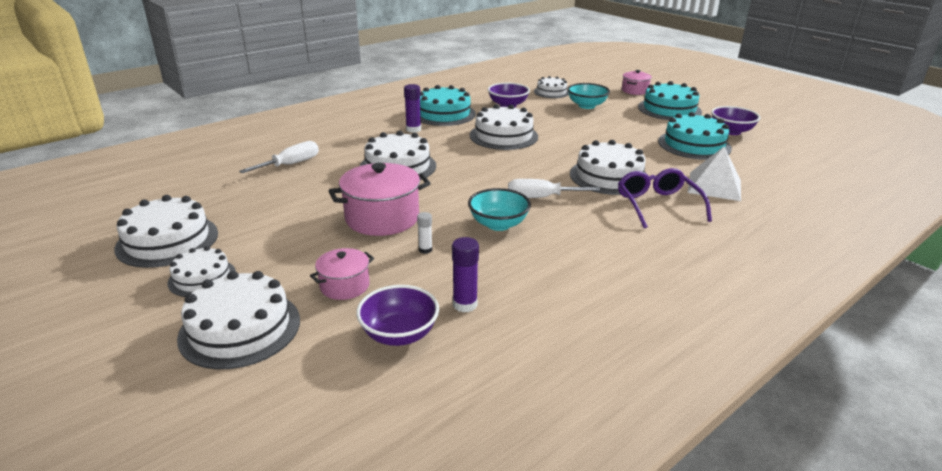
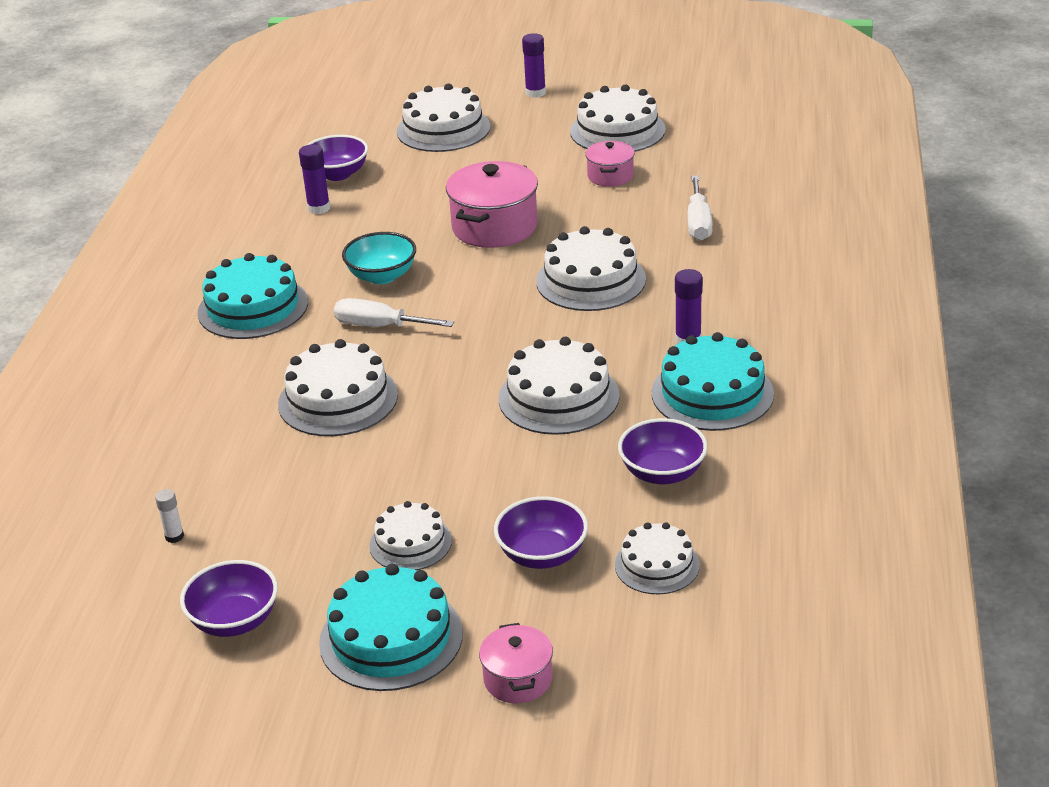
camera: 140 degrees right, 5 degrees up
white cake [168,246,236,297] -> white cake moved to [369,501,452,570]
pink pot [310,248,374,300] -> pink pot moved to [585,141,635,187]
white glue stick [417,212,432,254] -> white glue stick moved to [155,489,184,543]
white screwdriver [508,179,601,198] -> white screwdriver turned 120 degrees counterclockwise [334,298,454,327]
turquoise bowl [567,83,610,109] -> purple bowl [494,496,588,569]
purple glasses [618,168,712,228] -> none
turquoise cake [658,112,732,160] -> turquoise cake moved to [198,253,308,339]
white pyramid [688,147,741,201] -> none
none -> purple glue stick [522,33,546,98]

